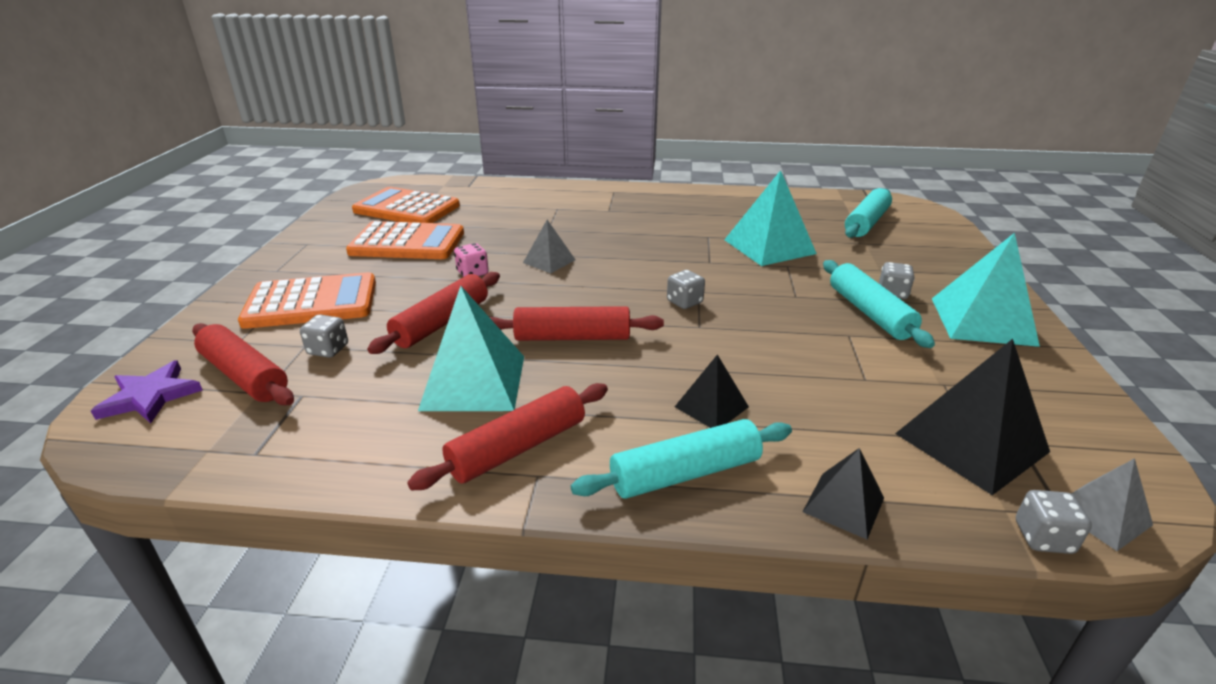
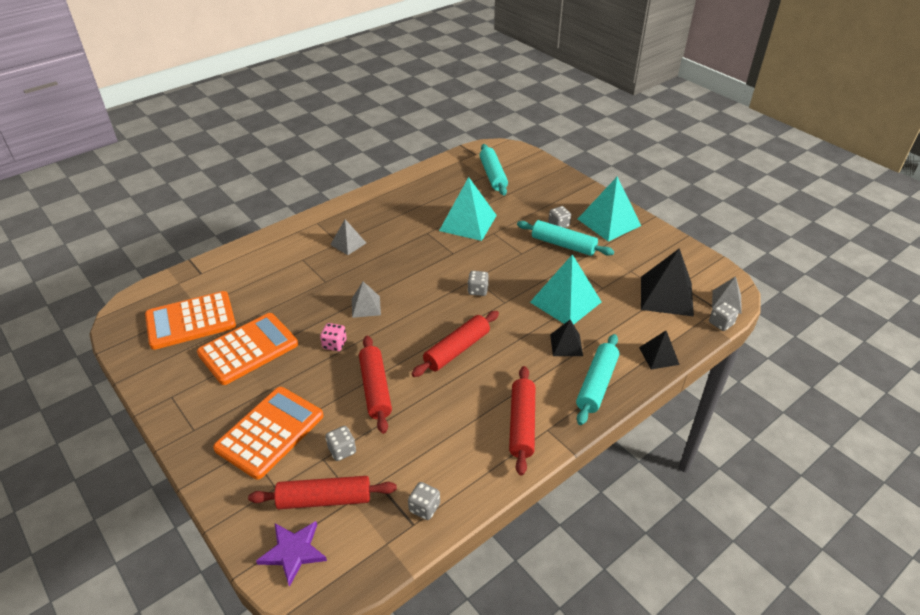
camera: 45 degrees left, 10 degrees up
turquoise pyramid [418,286,524,411] -> turquoise pyramid moved to [530,254,602,325]
none -> grey pyramid [330,219,366,255]
none -> grey dice [408,482,440,520]

